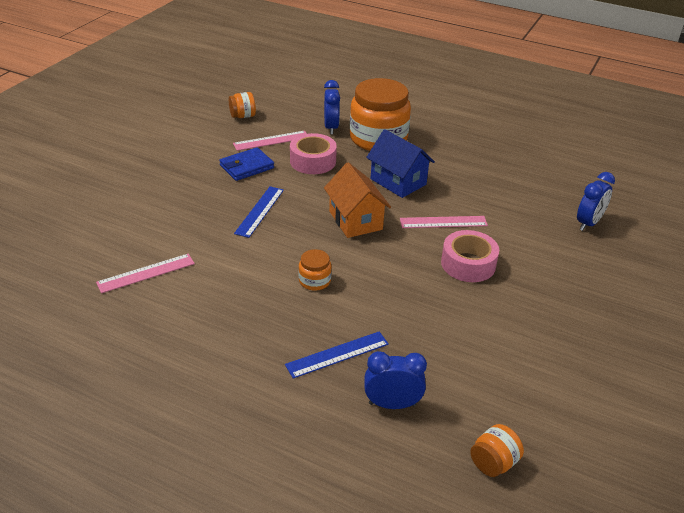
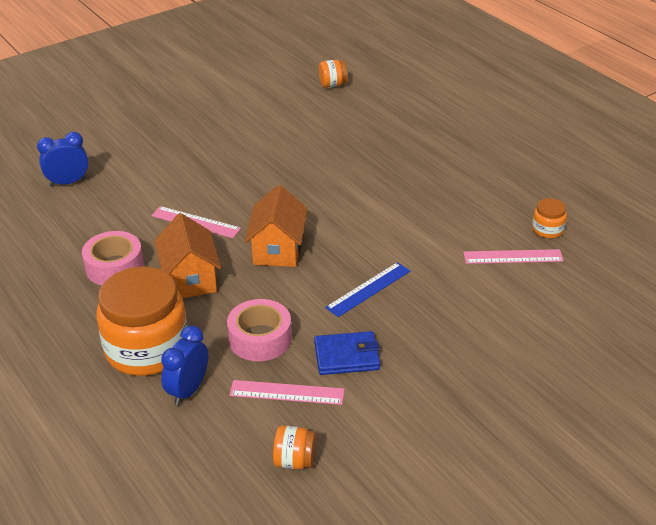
camera: 150 degrees left, 0 degrees up
blue ruler [285,331,389,379] -> none
orange jar [299,249,332,291] -> orange jar moved to [532,198,567,238]
blue clock [364,351,427,409] -> none
blue house [366,129,435,198] -> orange house [155,213,221,298]
pink tape [441,230,499,282] -> pink tape moved to [82,231,144,285]

